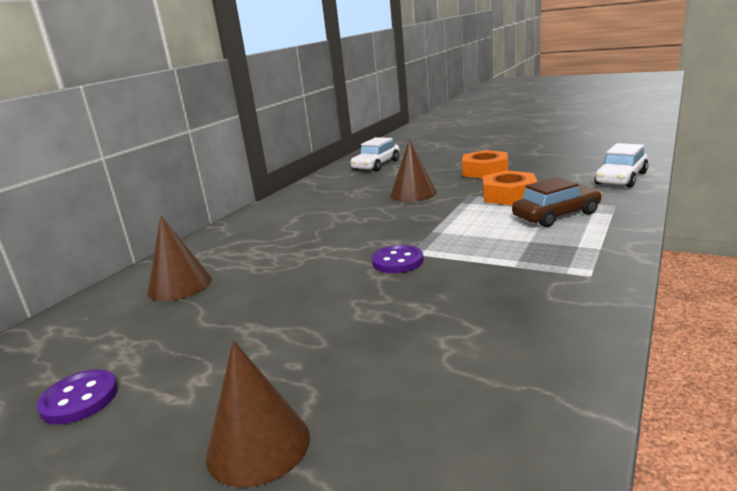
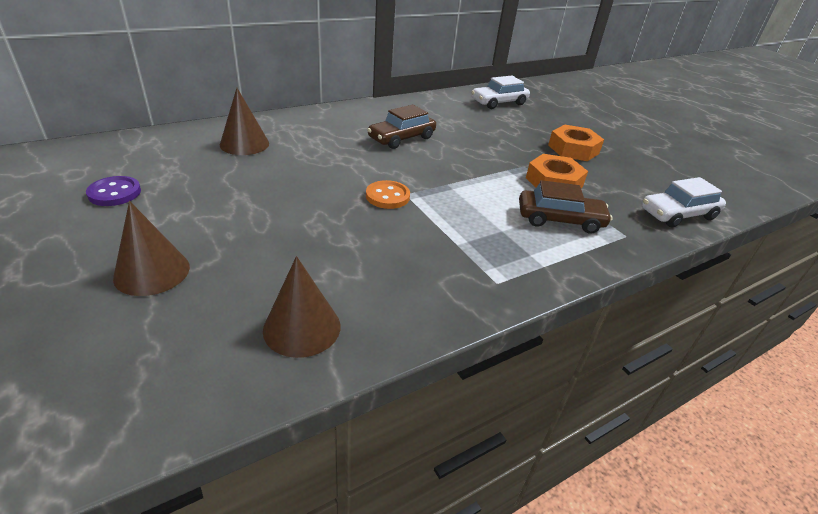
camera: 25 degrees right, 15 degrees up
purple button [372,245,424,273] -> orange button [366,180,410,209]
brown cone [390,139,437,202] -> brown cone moved to [263,256,340,358]
none -> brown car [367,104,436,149]

